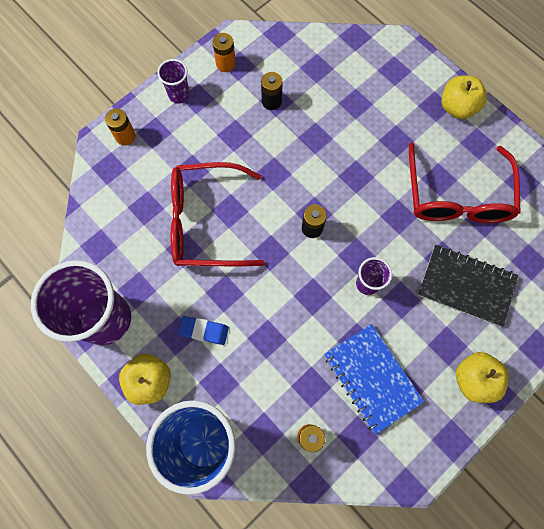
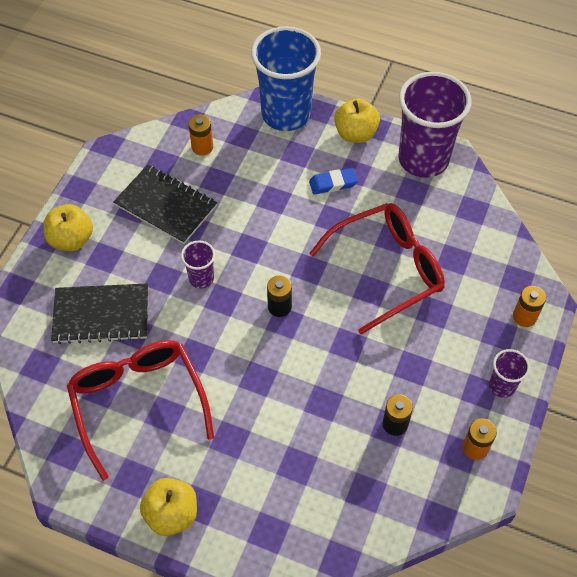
camera: 155 degrees right, 15 degrees down
blue notebook [324,324,424,435] -> black notebook [113,164,217,244]

